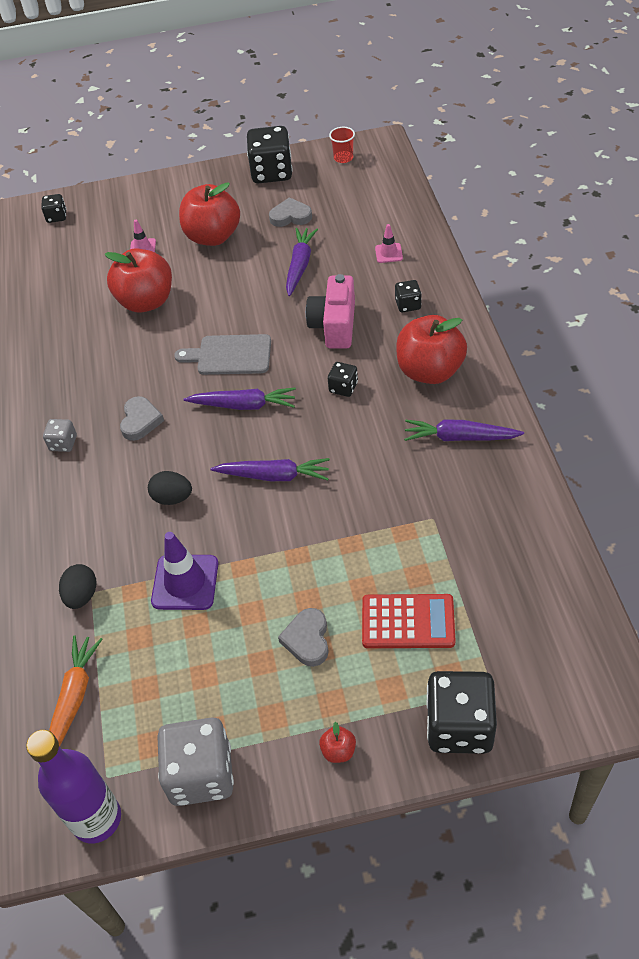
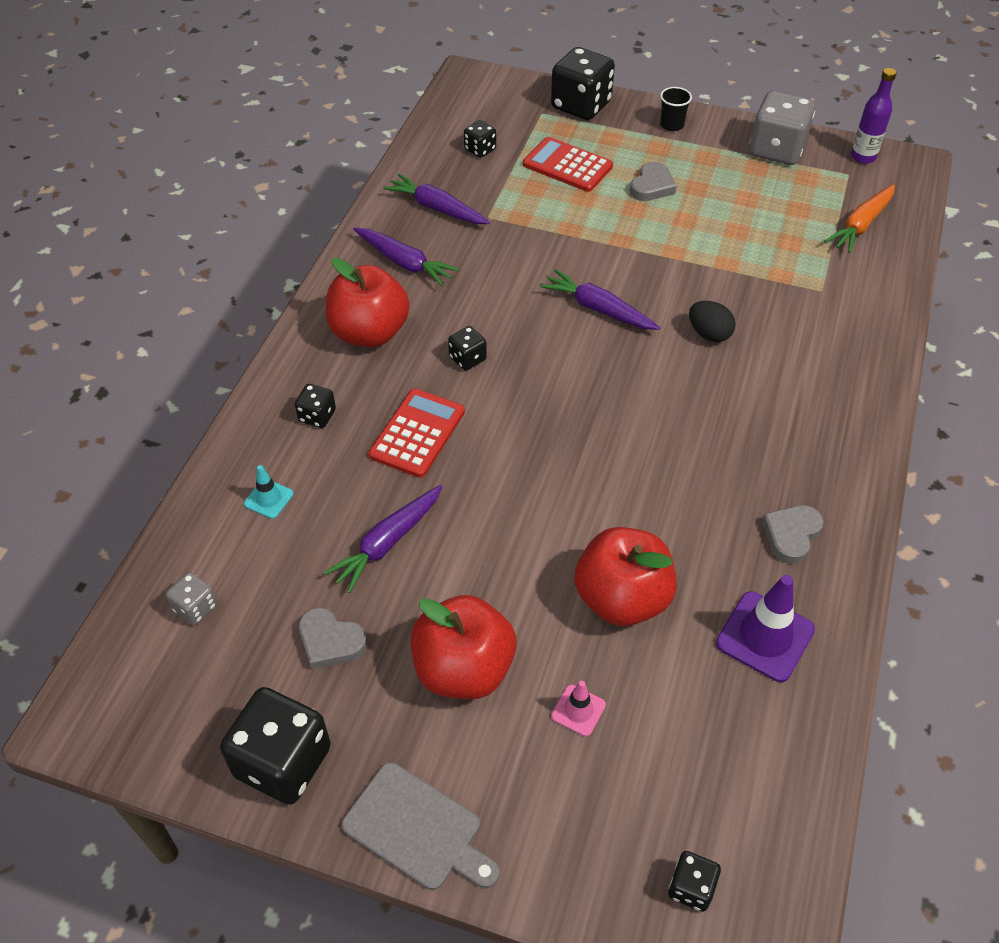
camera: 155 degrees left, 0 degrees up
purple bottle [26,730,121,844] -> purple bottle [851,68,897,164], size x0.65
grey dice [43,419,77,452] -> grey dice moved to [166,572,217,625]
black egg [59,564,96,609] -> none
grey heart [120,396,164,441] -> grey heart moved to [762,505,824,564]
purple traffic cone [151,532,218,610] -> purple traffic cone moved to [716,575,815,682]
grey cutting board [174,334,271,375] -> grey cutting board moved to [342,762,499,890]
purple carrot [184,388,296,410] -> purple carrot moved to [383,174,490,224]
pink camera [306,274,355,348] -> red calculator [369,389,465,478]
red apple [319,722,356,763] -> black cup [660,87,692,131]
red cup [329,127,355,163] -> none
pink traffic cone [375,224,403,263] -> turquoise traffic cone [244,465,293,519]
none -> black dice [464,120,496,158]

